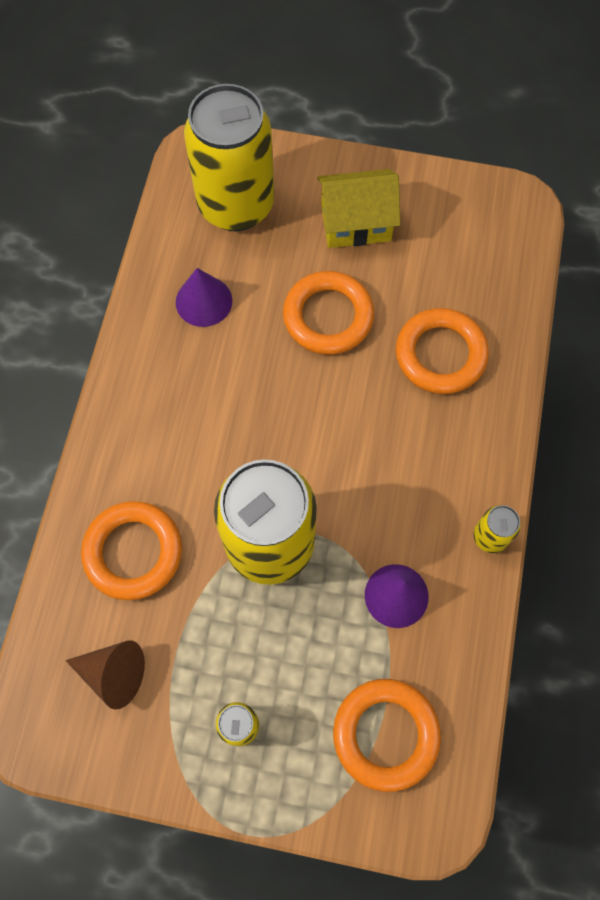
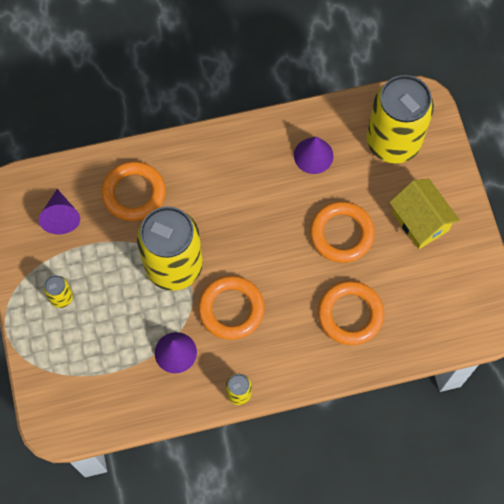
camera: 65 degrees right, 0 degrees up
brown cone [66,641,145,710] -> purple cone [39,189,80,234]
orange ring [333,679,441,792] -> orange ring moved to [198,276,265,340]

